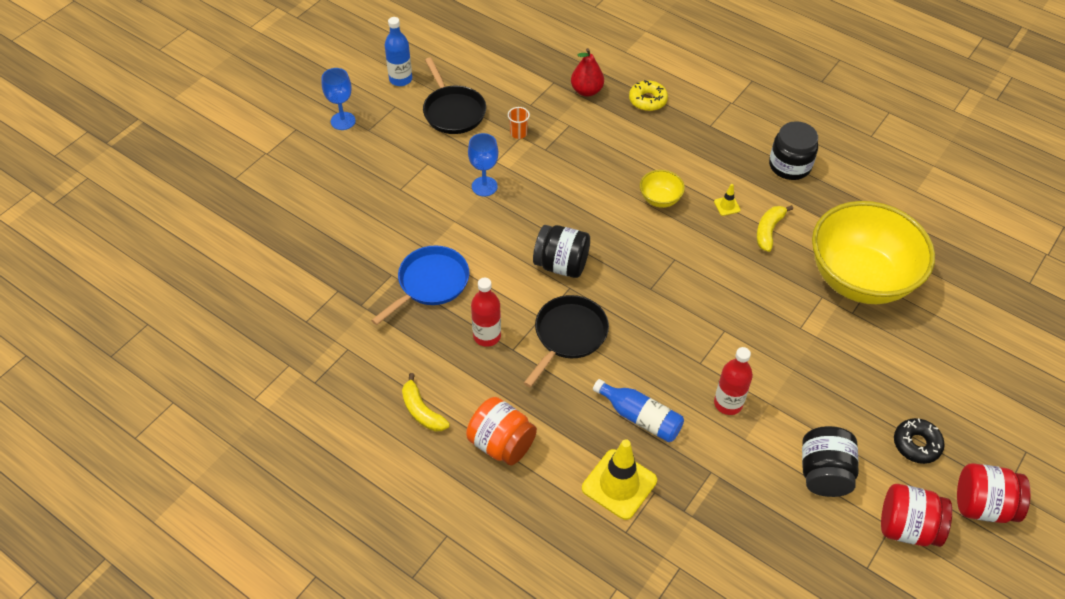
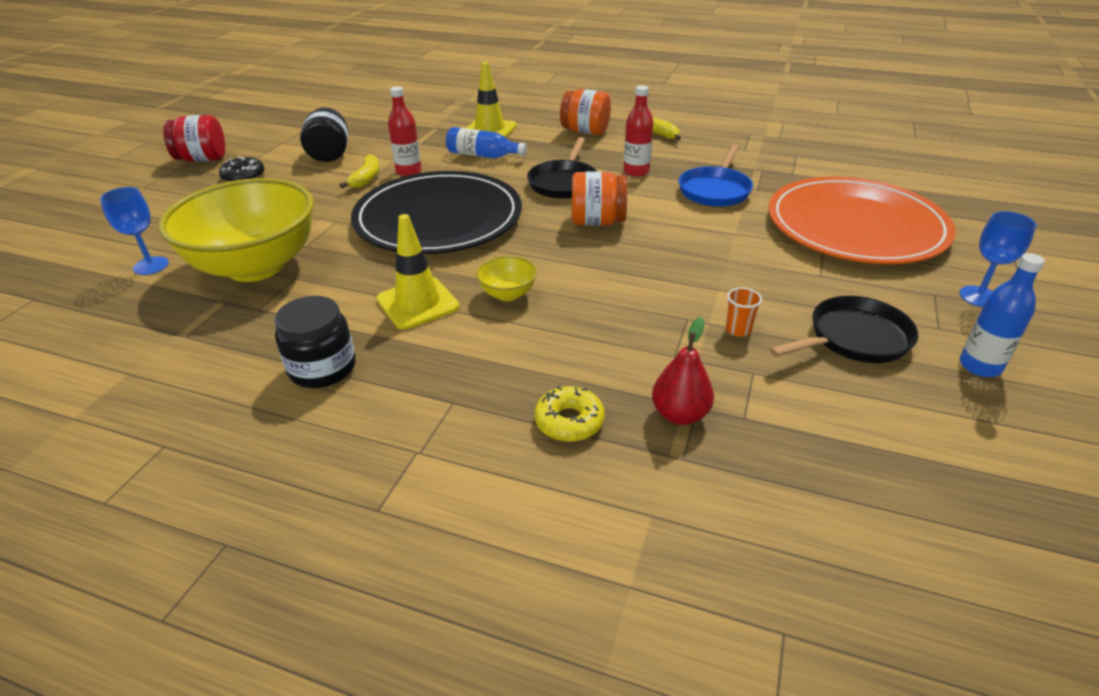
camera: 165 degrees right, 15 degrees down
black pan [423,57,486,134] -> black pan turned 105 degrees clockwise [770,296,918,363]
blue goblet [468,133,498,196] -> blue goblet moved to [100,187,169,275]
black jar [533,225,590,278] -> orange jar [572,172,627,226]
yellow traffic cone [714,184,741,216] -> yellow traffic cone [376,214,460,330], size x2.28
yellow banana [756,205,793,252] -> yellow banana moved to [339,154,380,188]
red jar [881,484,952,547] -> none
none -> black plate [351,171,522,254]
none -> orange plate [768,176,956,264]

